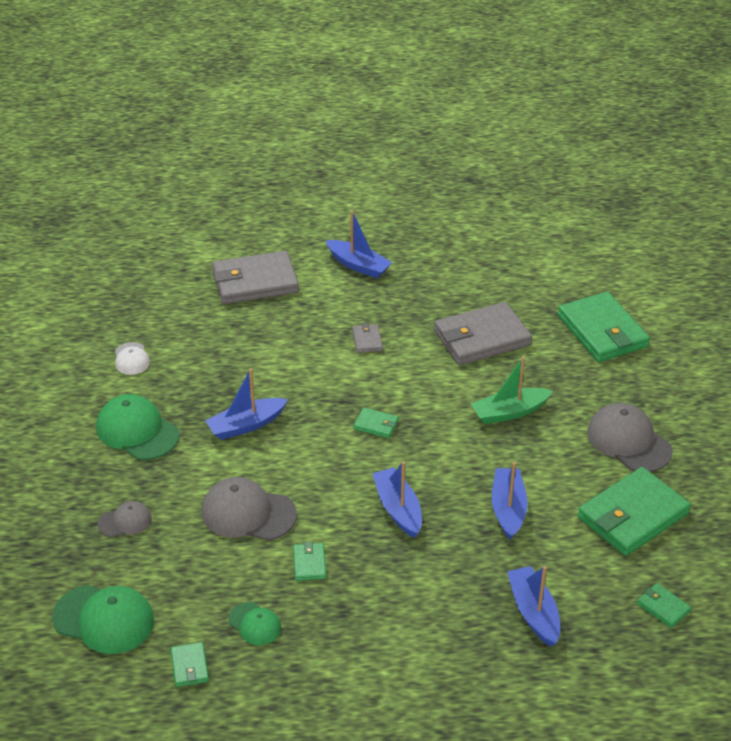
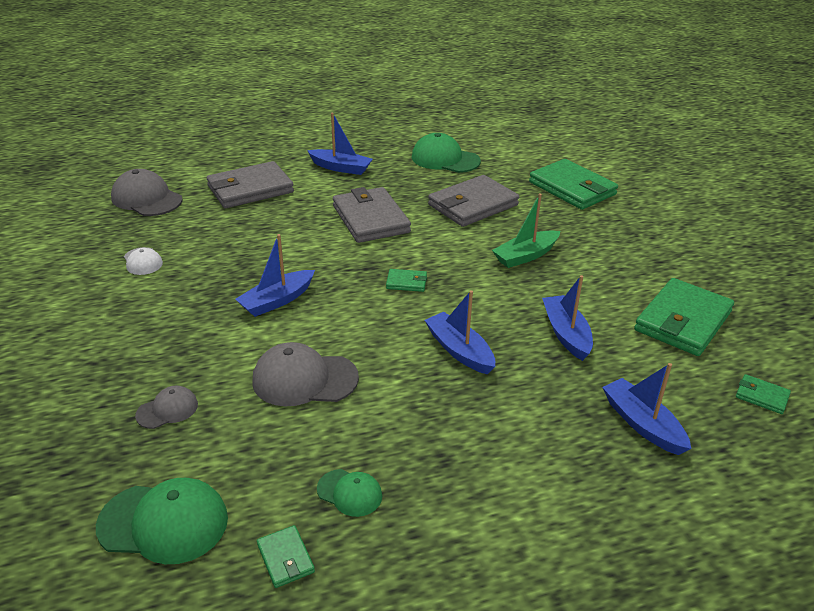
camera: 15 degrees left, 5 degrees down
green cap [96,394,180,460] -> green cap moved to [412,133,481,173]
green wallet [293,542,326,581] -> none
grey wallet [352,323,383,353] -> grey wallet [333,187,411,243], size x2.26
grey cap [587,403,673,472] -> grey cap moved to [111,169,183,216]

